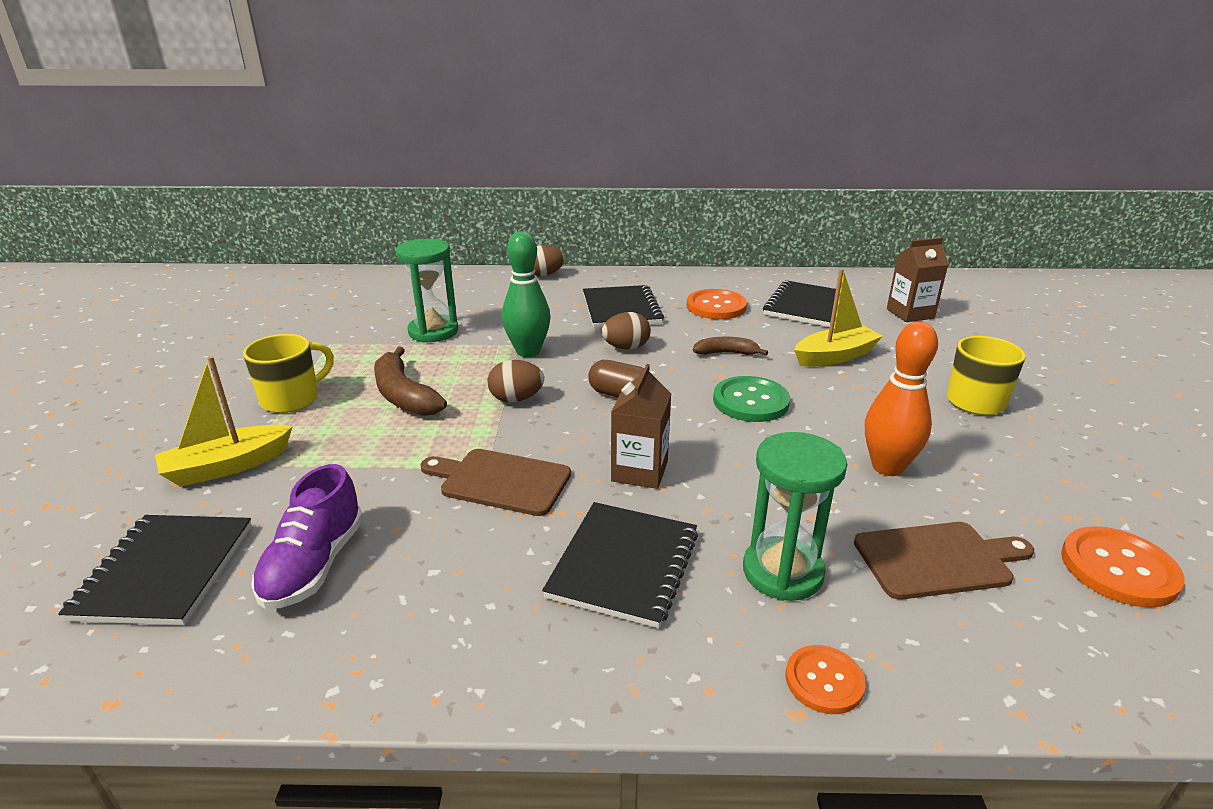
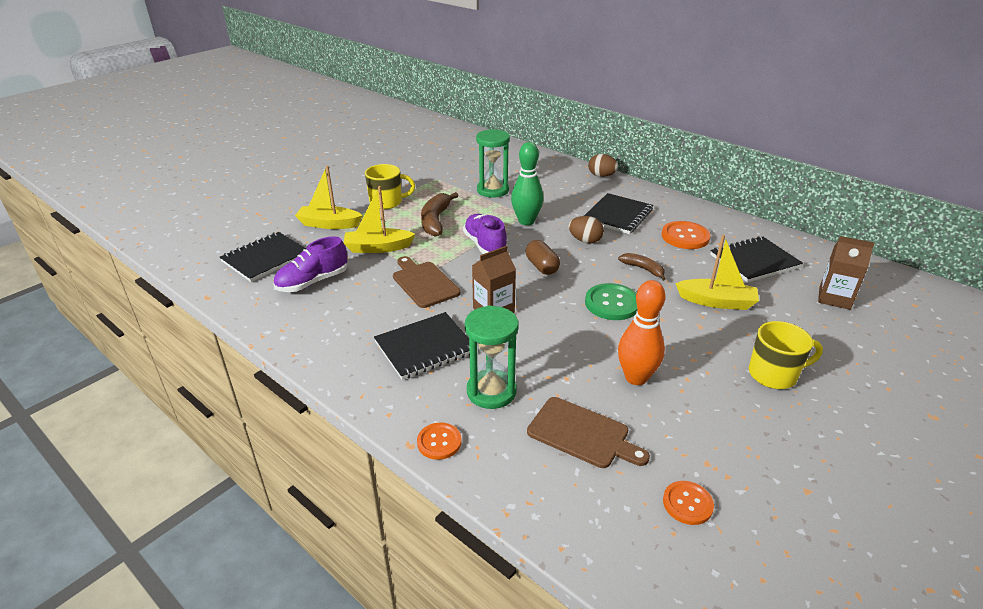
camera: 40 degrees right, 5 degrees up
brown egg [488,360,544,403] -> purple shoe [463,214,508,254]
orange button [1061,526,1185,608] -> orange button [663,481,714,525], size x0.63
none -> yellow boat [344,186,415,253]

